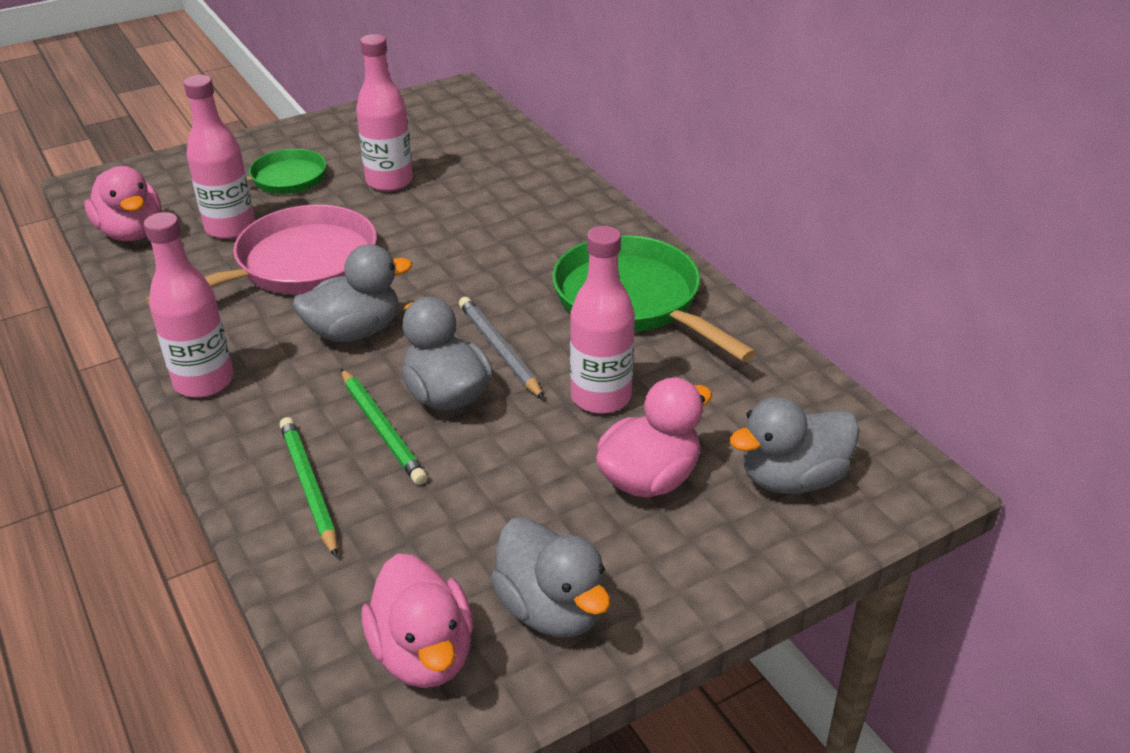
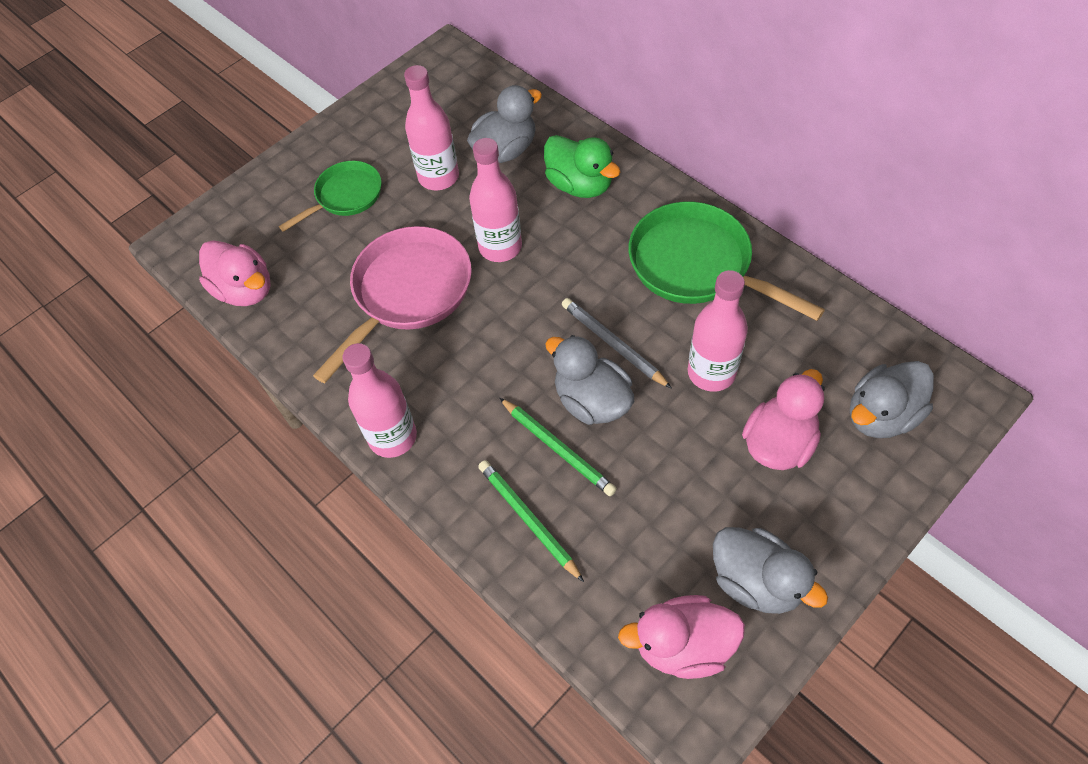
camera: 10 degrees left, 20 degrees up
pink bottle [184,75,255,239] -> pink bottle moved to [469,138,522,262]
grey duck [293,244,412,342] -> grey duck moved to [467,85,542,163]
pink duck [362,553,474,688] -> pink duck turned 120 degrees clockwise [618,595,745,679]
none -> green duck [544,135,620,198]

